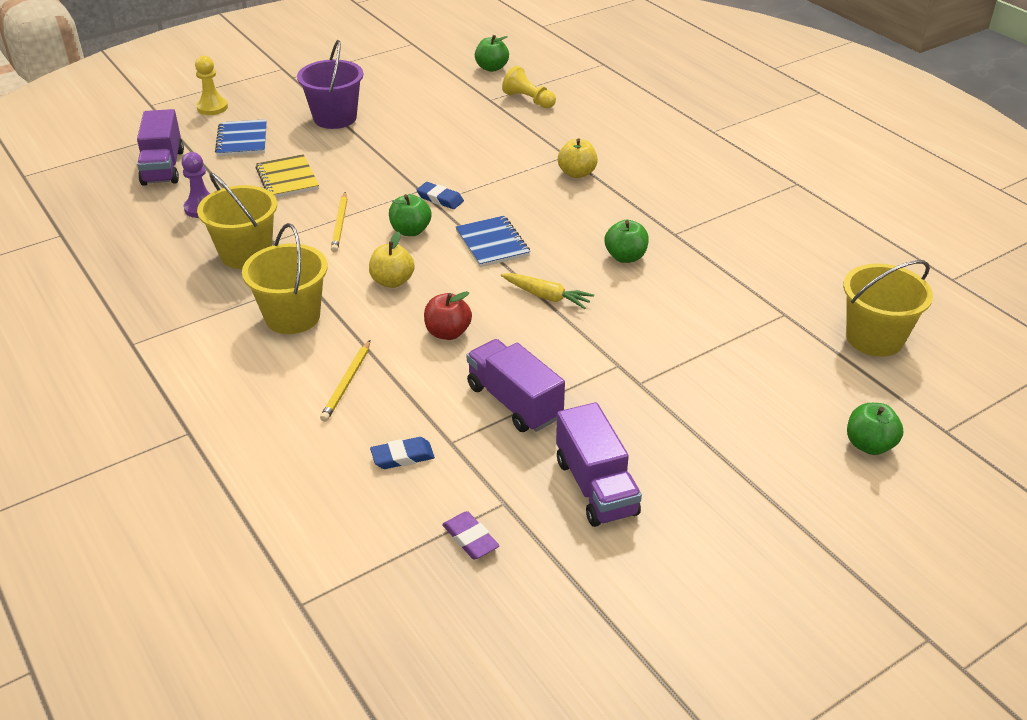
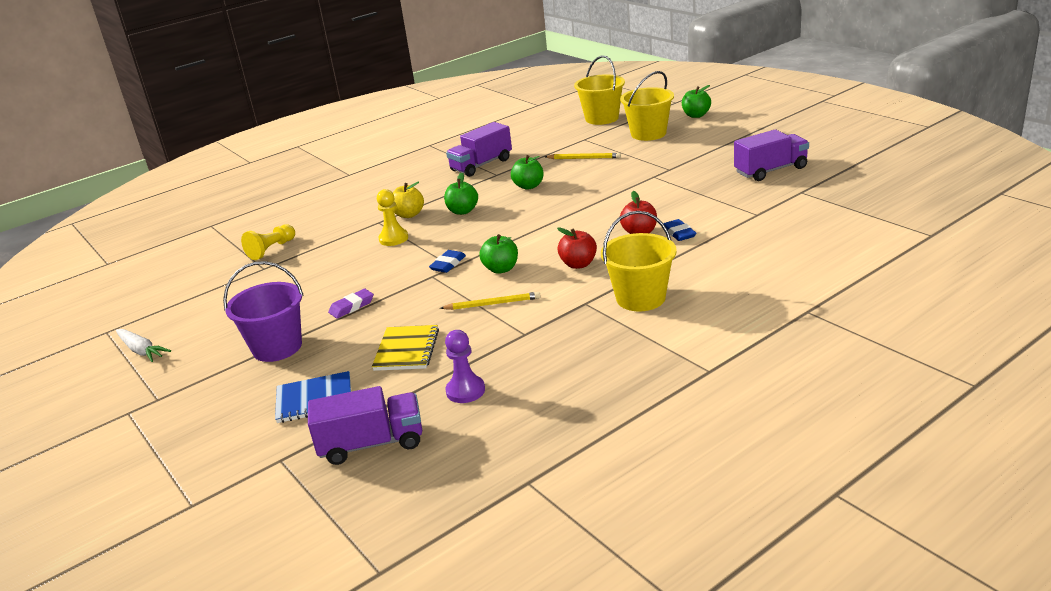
camera: 90 degrees left, 10 degrees down
yellow pawn [195,56,228,115] -> yellow pawn moved to [377,189,408,246]
yellow bucket [197,172,277,269] -> yellow bucket moved to [620,71,674,141]
yellow notebook [256,154,319,198] -> yellow notebook turned 60 degrees counterclockwise [372,325,439,371]
yellow pencil [320,340,370,422] -> yellow pencil moved to [545,153,621,159]
yellow apple [369,232,414,288] -> red apple [557,227,597,269]
blue eraser [370,437,435,469] -> blue eraser moved to [664,219,696,241]
purple eraser [442,511,500,560] -> purple eraser moved to [328,289,374,319]
blue notebook [456,216,530,267] -> none
purple truck [467,339,565,432] -> purple truck moved to [446,122,512,177]
green apple [475,35,509,72] -> green apple moved to [444,172,478,215]
yellow carrot [501,273,594,309] -> none
none -> white carrot [116,329,171,362]

